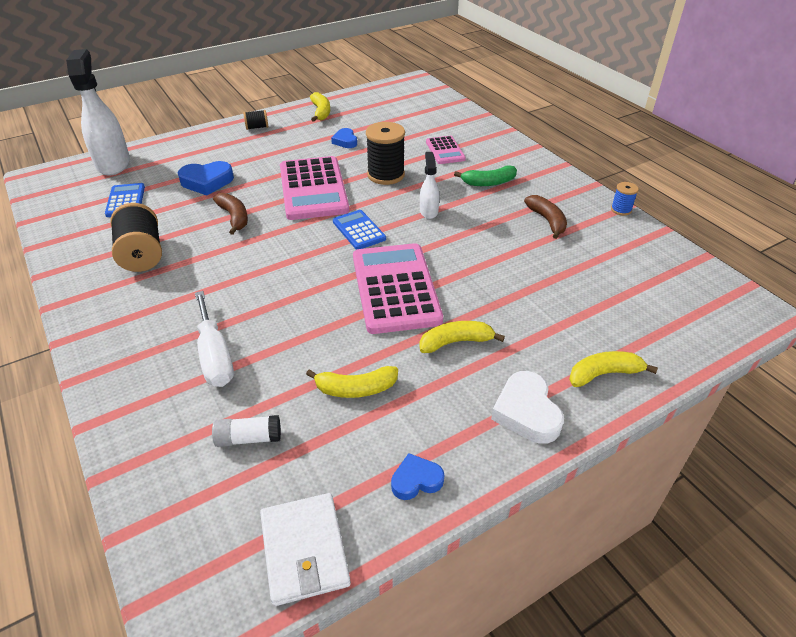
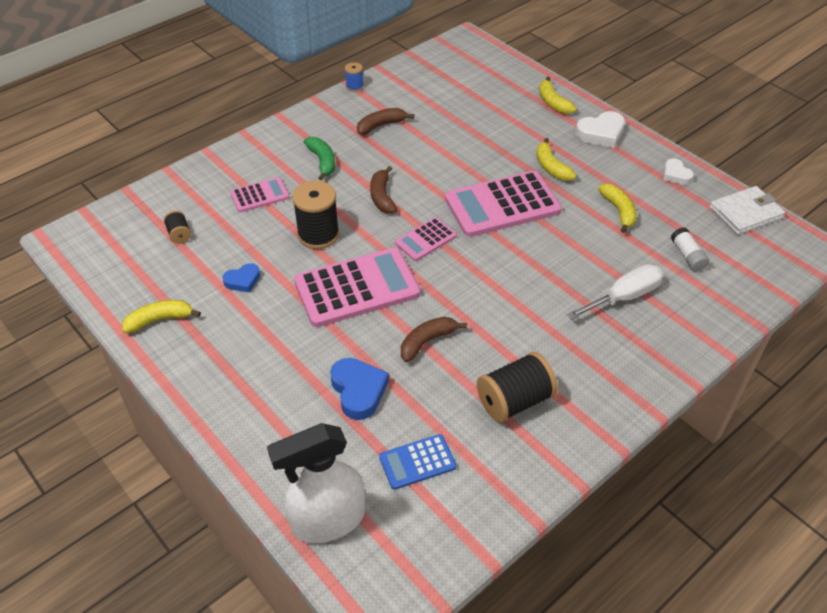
camera: 100 degrees left, 5 degrees up
black spool [243,110,268,130] -> black spool moved to [164,210,191,244]
blue calculator [333,210,386,250] -> pink calculator [395,217,457,261]
blue heart [391,453,444,500] -> white heart [663,158,694,185]
white spray bottle [420,152,439,219] -> brown banana [370,166,397,214]

